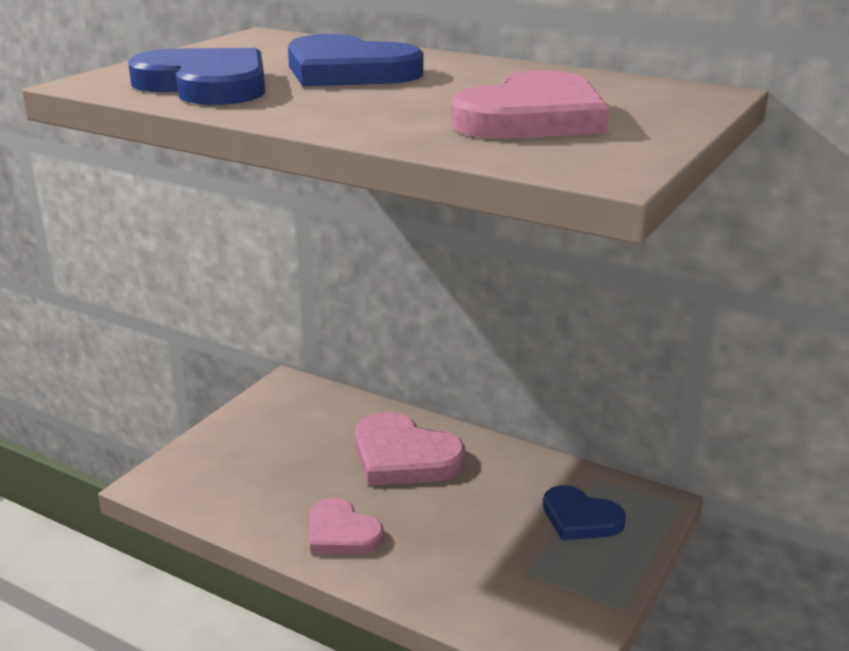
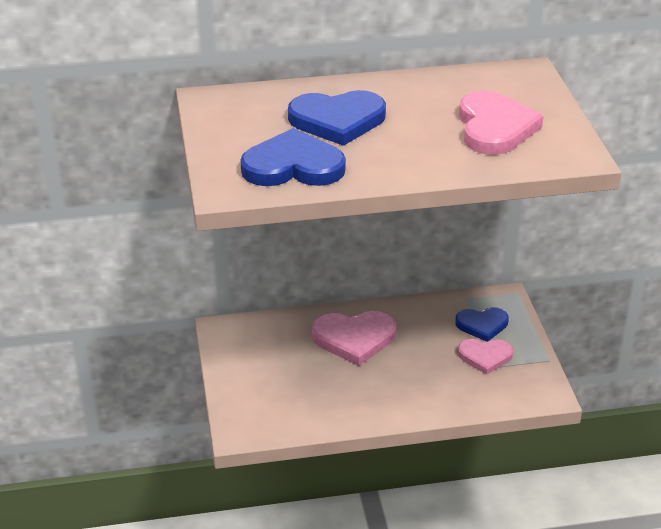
camera: 40 degrees left, 10 degrees up
pink heart [309,498,384,555] -> pink heart moved to [458,339,513,375]

